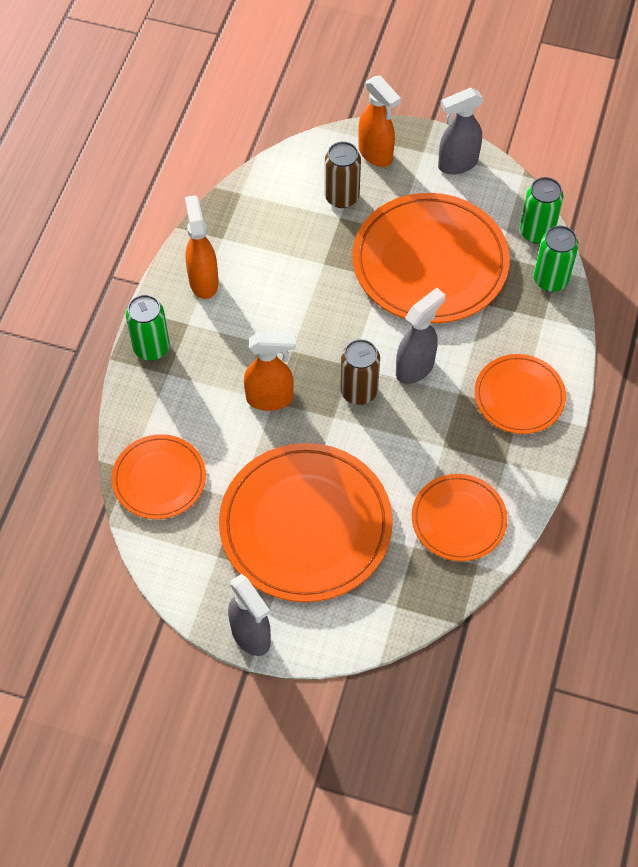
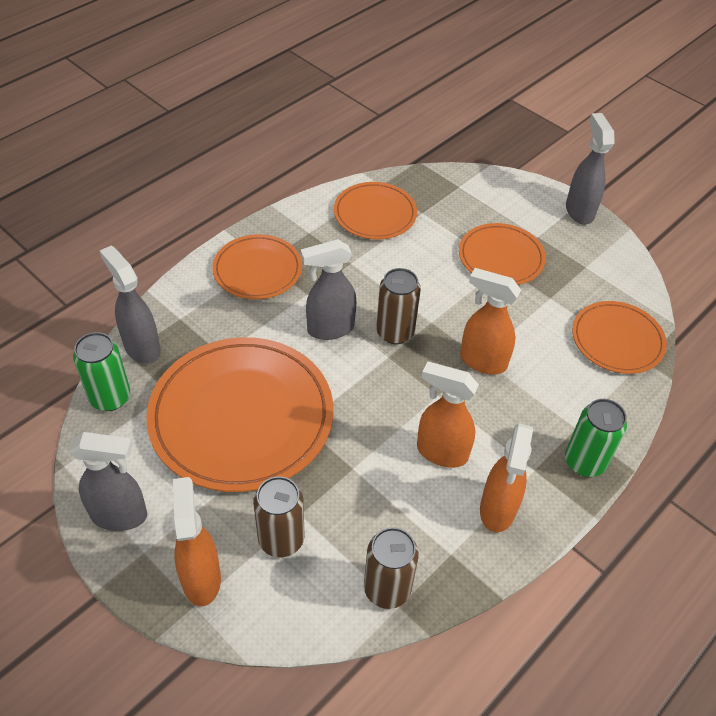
camera: 155 degrees left, 10 degrees down
orange plate [219,443,393,602] -> orange plate [459,223,546,285], size x0.55
green can [534,226,579,292] -> grey spray bottle [100,246,161,364]
none -> brown can [364,527,419,609]
none -> orange spray bottle [417,361,479,468]

